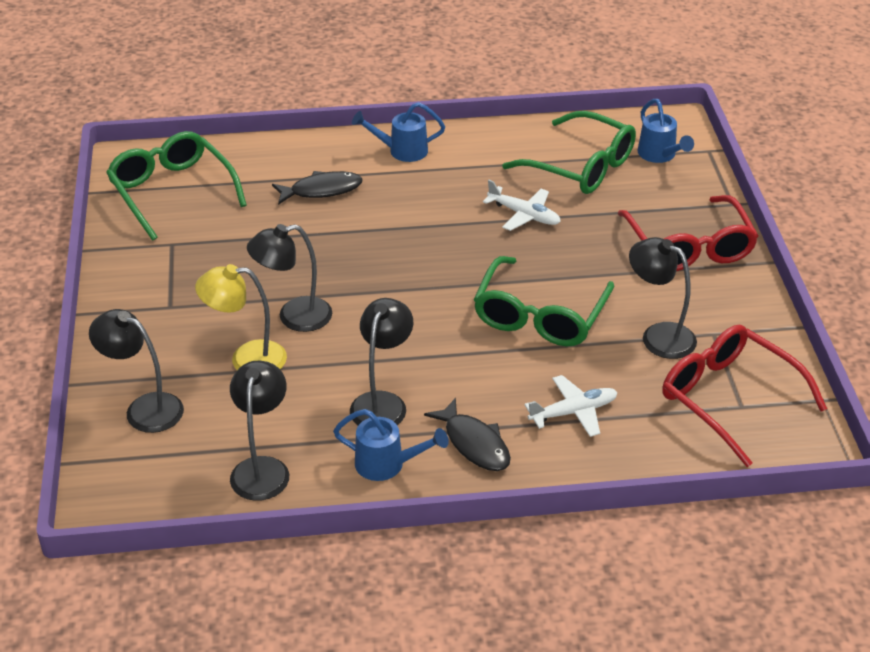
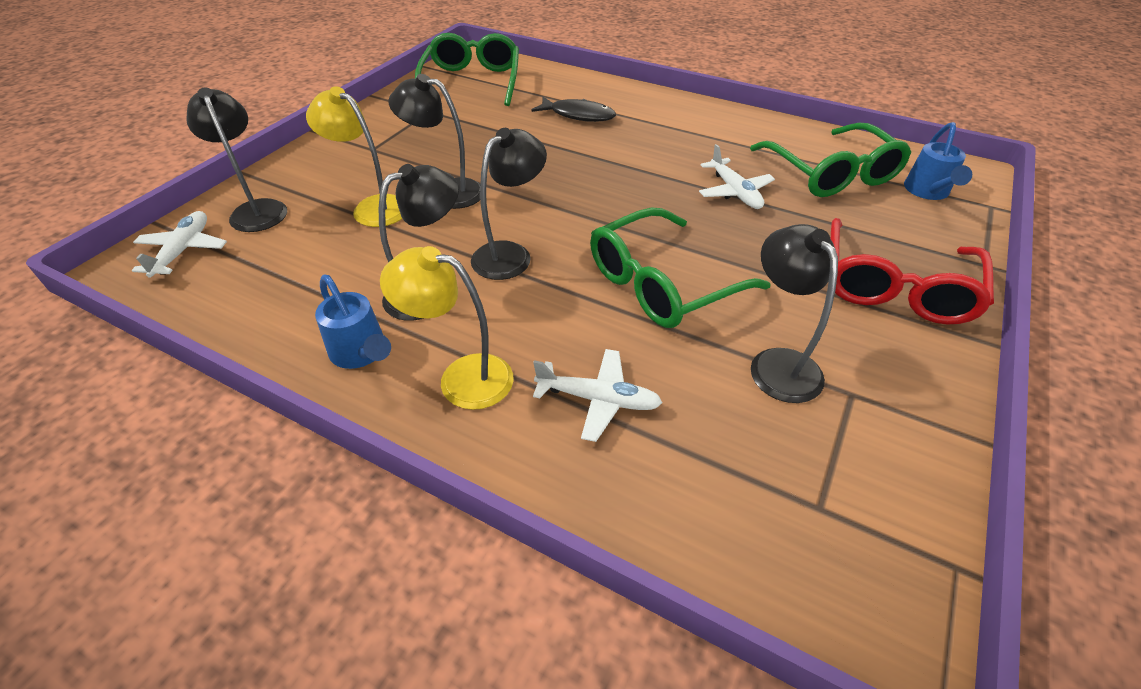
camera: 35 degrees right, 5 degrees up
black lamp [230,361,289,501] -> black lamp moved to [471,128,547,280]
blue watering can [352,102,445,162] -> none
black fish [424,398,511,471] -> yellow lamp [380,246,514,410]
red glasses [662,325,827,467] -> none
none -> white plane [132,211,227,278]

